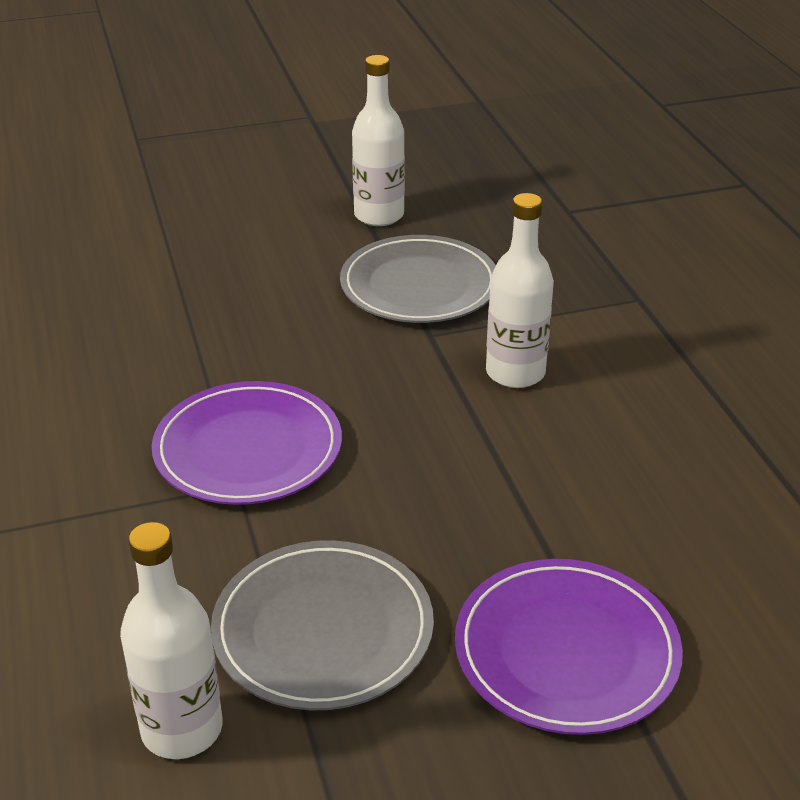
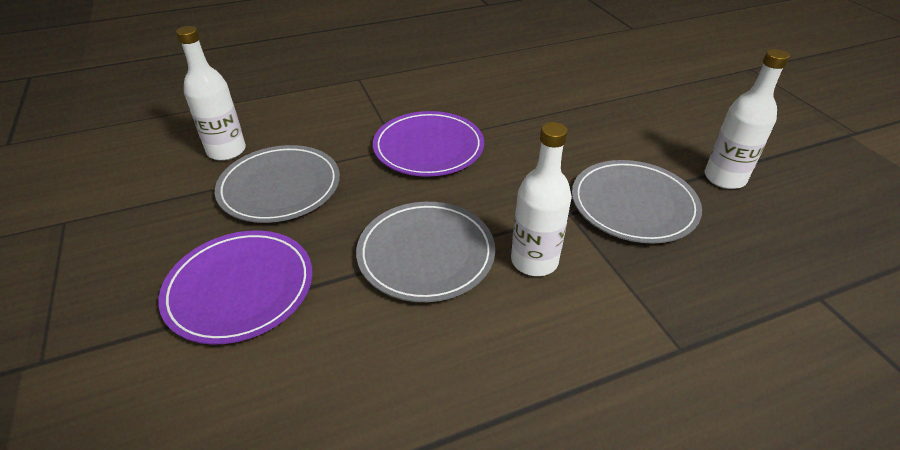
camera: 85 degrees right, 5 degrees up
none -> grey plate [356,202,495,302]

